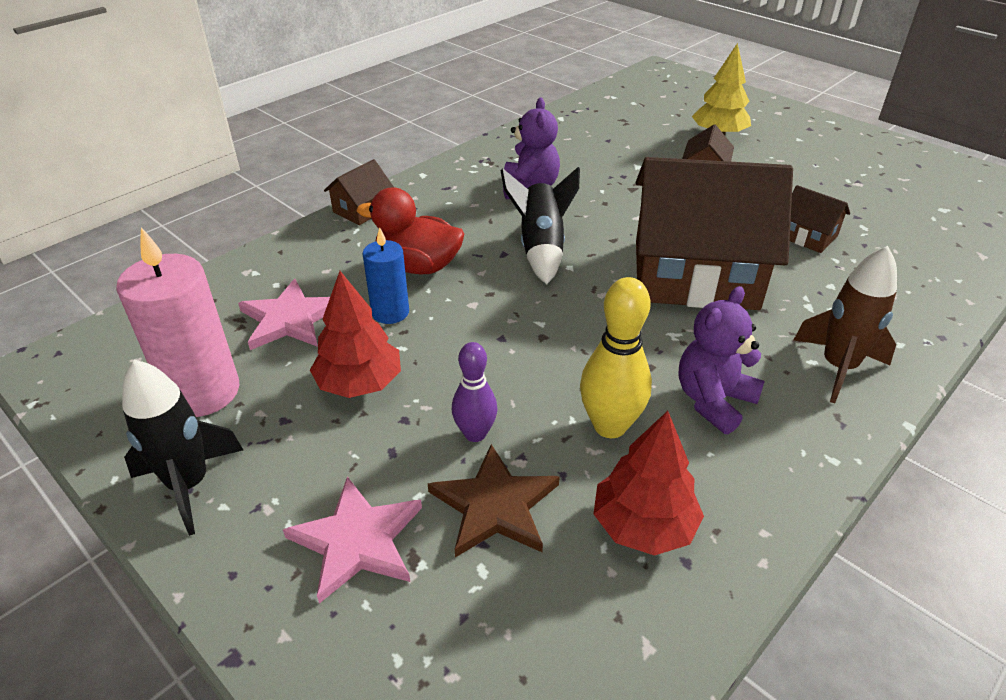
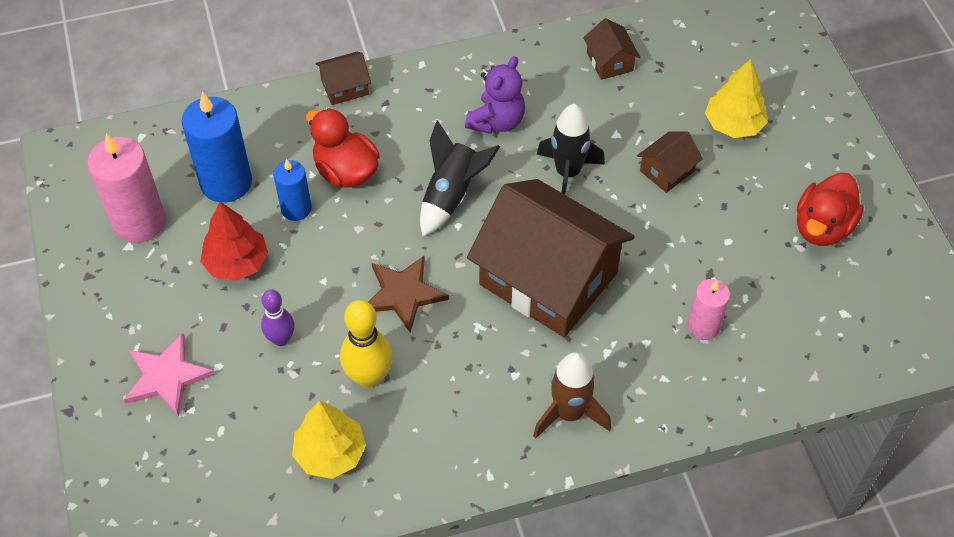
camera: 30 degrees right, 15 degrees up
black rocket [122,360,243,536] -> black rocket moved to [537,104,605,195]
pink star [238,279,330,350] -> blue candle [181,92,252,203]
brown star [428,444,560,558] -> brown star moved to [368,255,449,333]
red tree [594,411,704,556] -> yellow tree [292,401,366,479]
purple teddy bear [678,286,765,434] -> none
brown house [790,185,850,253] -> brown house moved to [583,18,640,80]
none -> pink candle [688,279,730,340]
none -> red duck [797,172,864,246]

